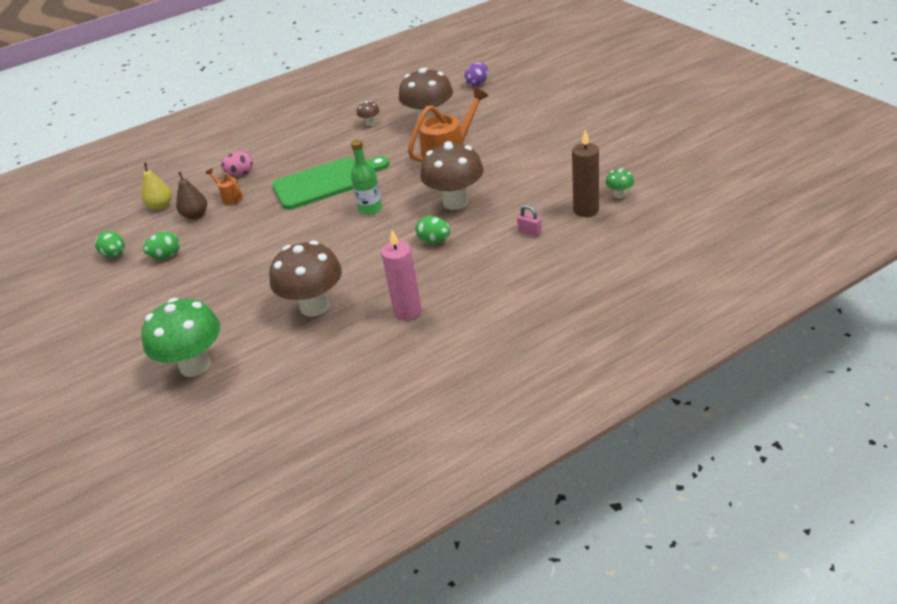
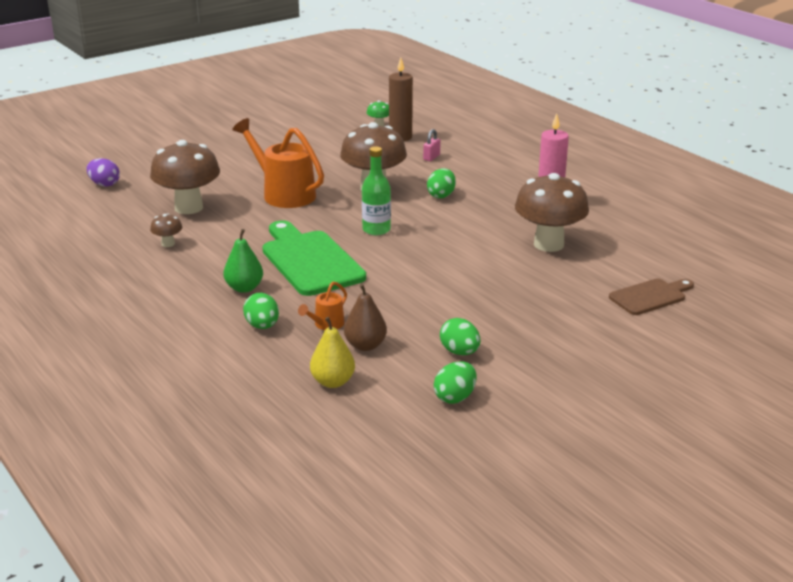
camera: 100 degrees left, 10 degrees down
green mushroom [141,298,220,377] -> brown cutting board [609,279,694,315]
pink egg [221,151,253,175] -> green egg [243,293,279,329]
none -> green pear [224,229,263,293]

